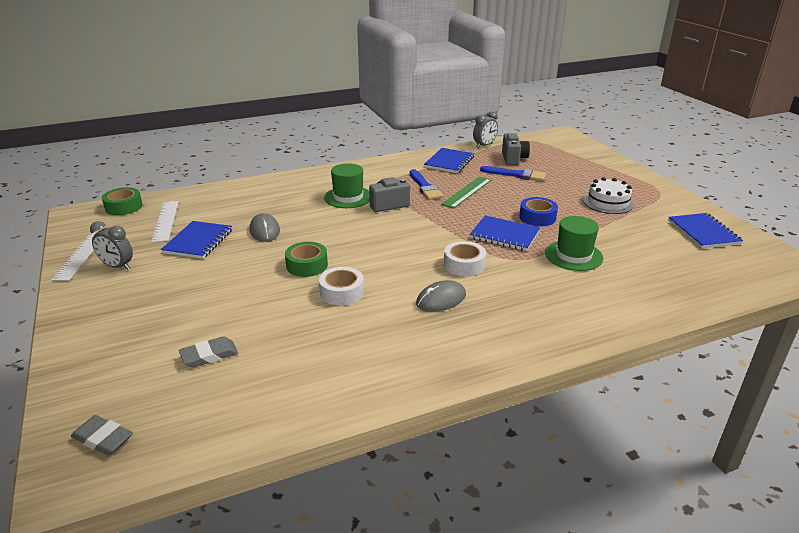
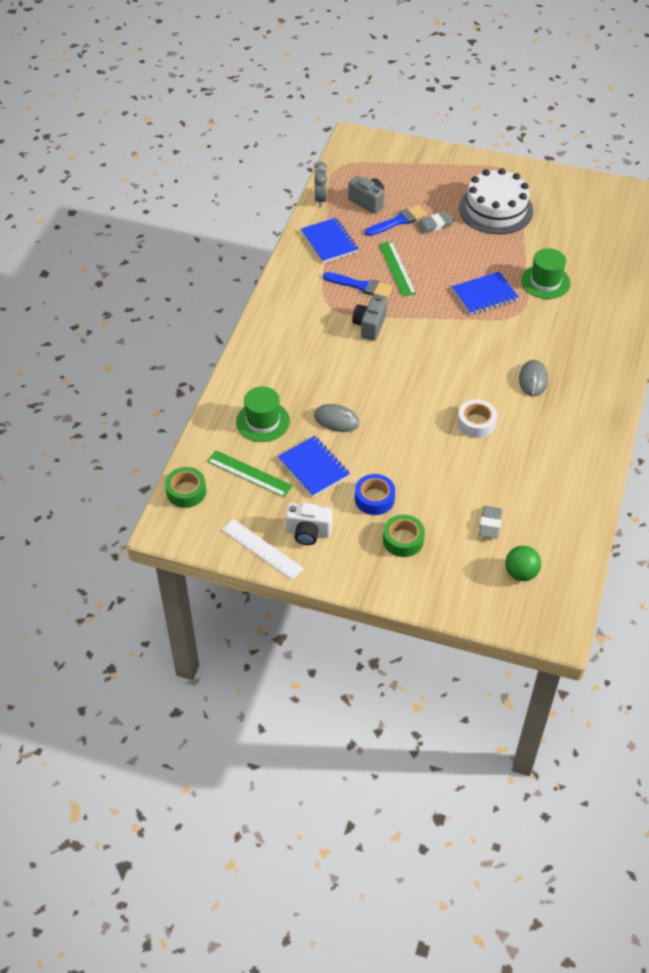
camera: 50 degrees left, 20 degrees up
grey eraser [71,415,133,455] -> grey eraser moved to [416,212,454,234]
grey clock [90,221,133,270] -> white camera [286,503,333,545]
white ruler [151,201,179,242] -> green ruler [207,450,293,497]
green tape [285,242,328,277] -> green tape moved to [383,515,425,557]
green hat [324,163,370,208] -> green hat moved to [236,386,290,442]
white tape [444,241,486,276] -> none
blue tape [519,197,558,226] -> blue tape moved to [355,474,395,515]
white cake [583,177,634,214] -> white cake [459,168,533,234], size x1.60
blue notebook [668,213,743,248] -> none
none -> green ball [505,546,541,581]

